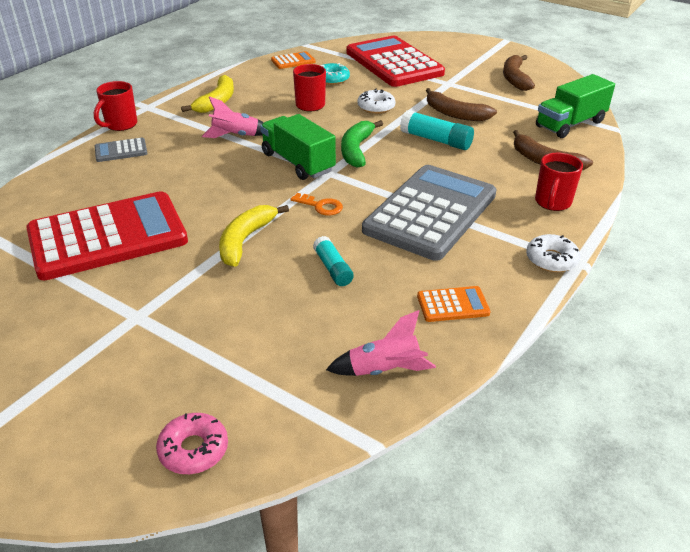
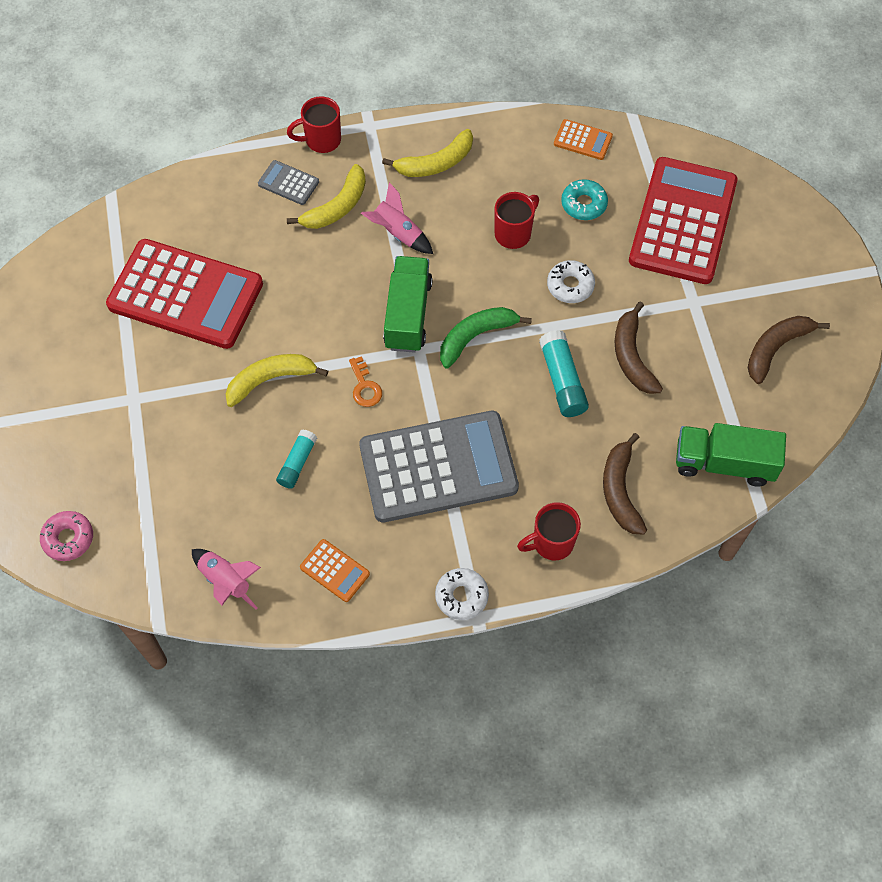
camera: 45 degrees right, 25 degrees up
none -> yellow banana [287,164,366,229]

